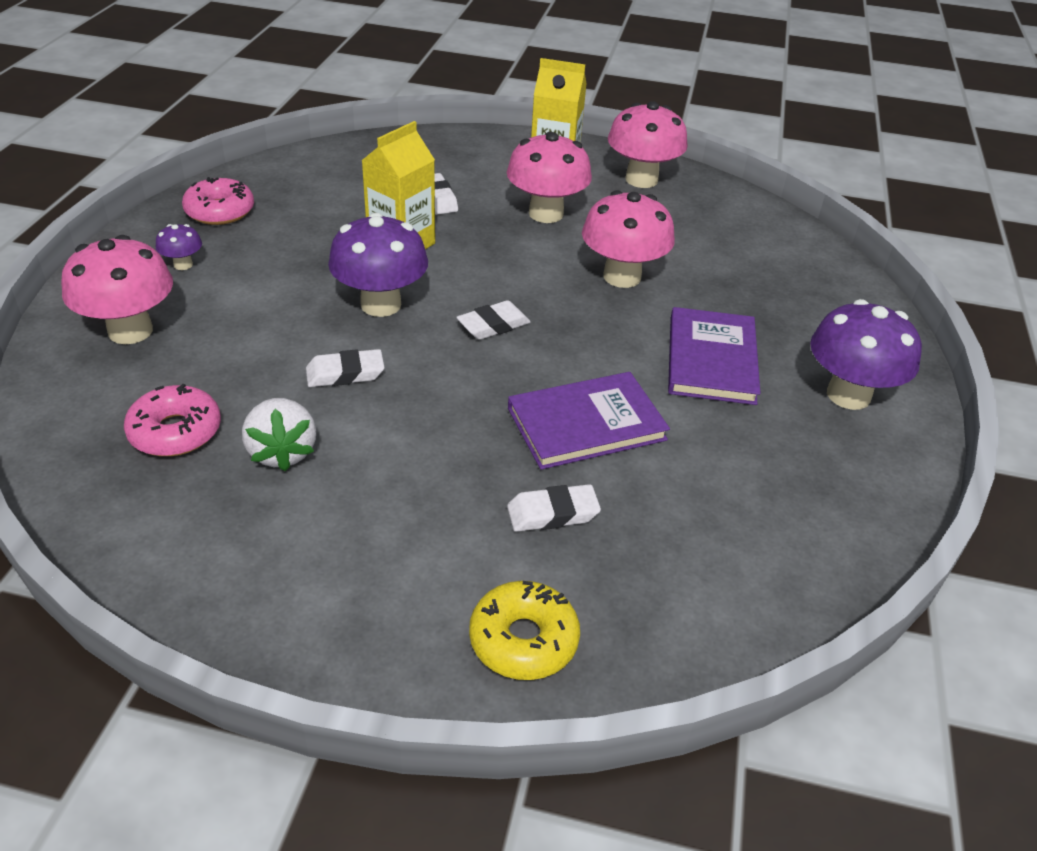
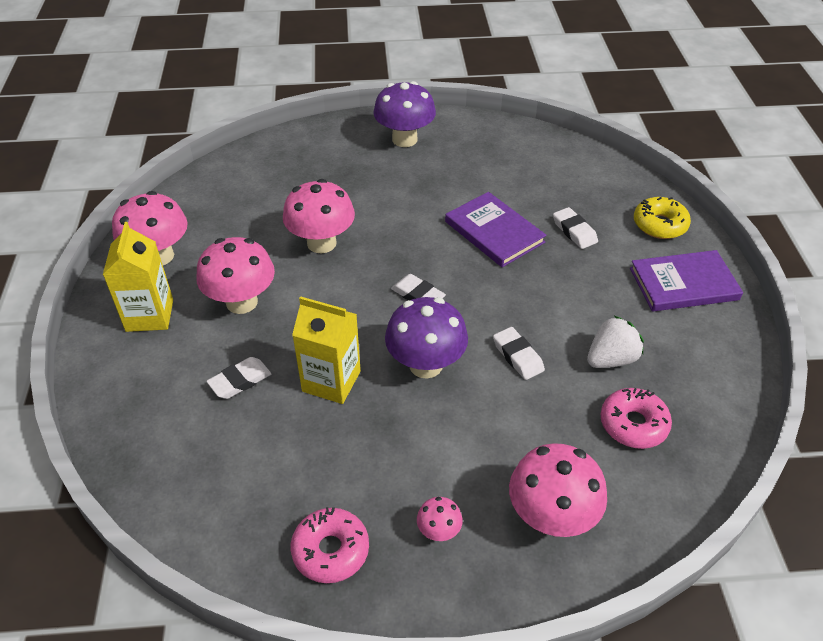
camera: 105 degrees left, 5 degrees up
purple mushroom [156,224,202,270] -> pink mushroom [417,497,463,541]
purple book [668,307,761,405] -> purple book moved to [630,250,743,312]

